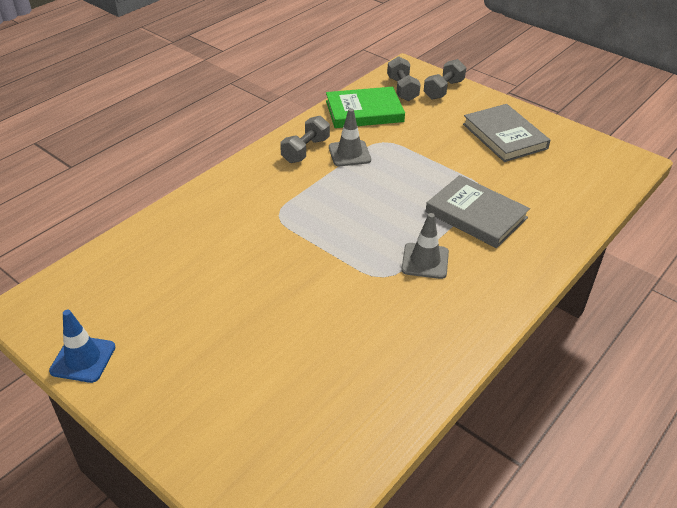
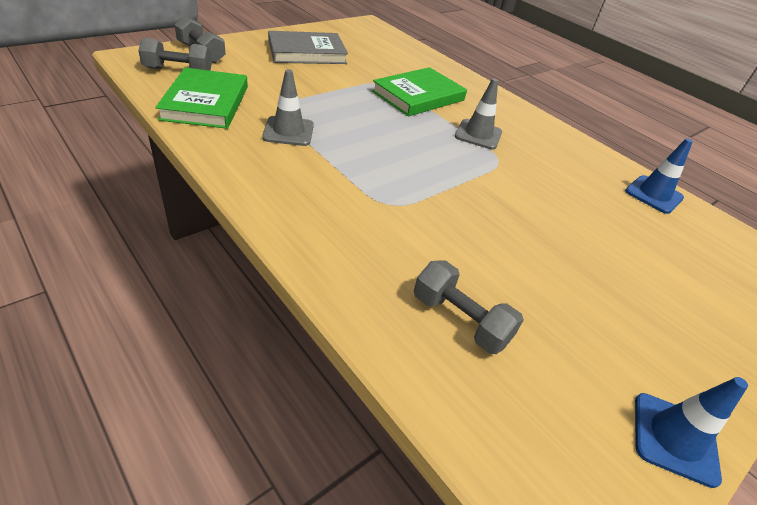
camera: 85 degrees left, 0 degrees up
grey dumbbell [280,116,330,163] -> grey dumbbell moved to [414,260,524,354]
grey book [426,175,530,248] -> green book [372,67,467,117]
none -> blue traffic cone [625,138,693,214]

